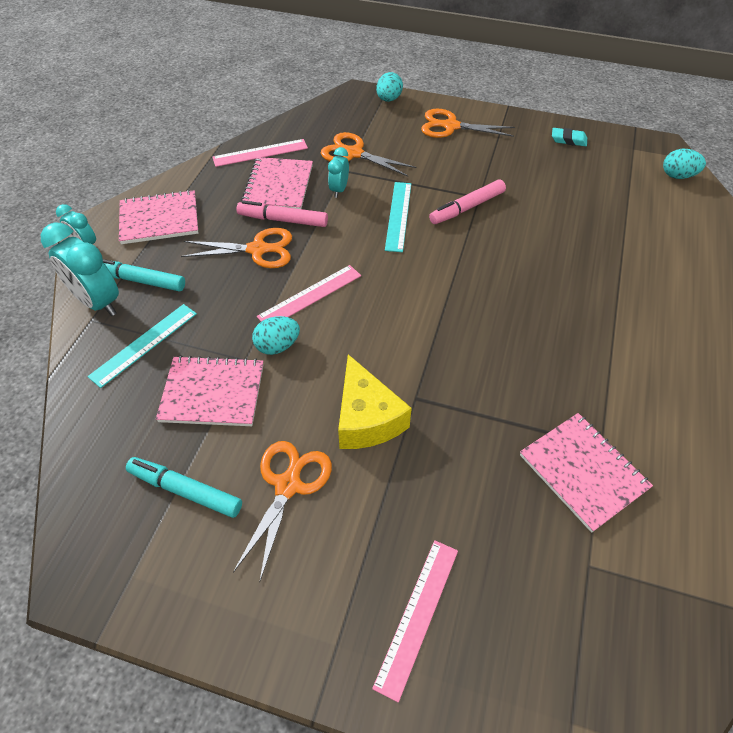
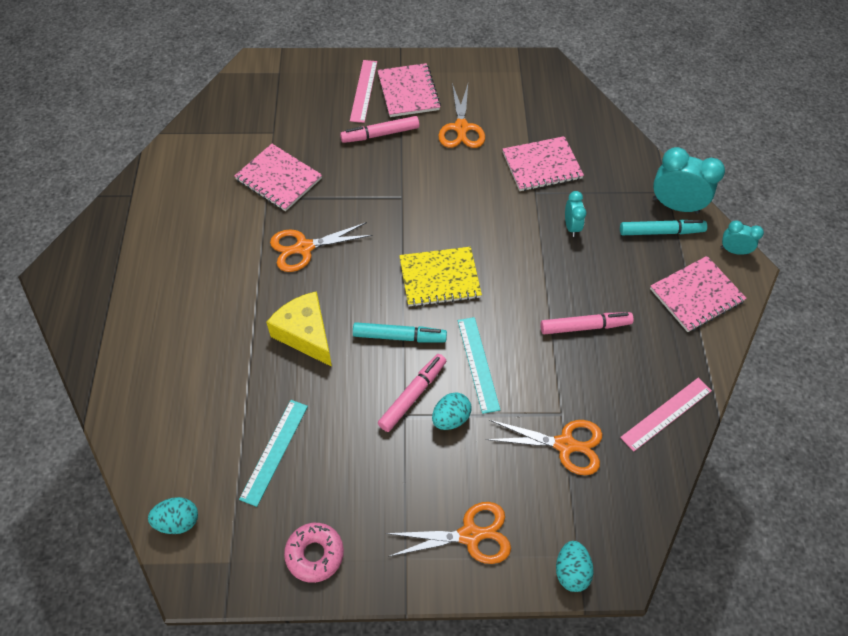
camera: 160 degrees right, 5 degrees up
turquoise ruler [87,304,197,388] -> turquoise ruler moved to [239,400,308,507]
turquoise marker [126,457,242,518] -> turquoise marker moved to [353,322,447,342]
orange scissors [181,228,292,268] -> orange scissors moved to [270,222,373,272]
pink notebook [241,157,313,209] -> pink notebook moved to [378,63,441,117]
turquoise egg [252,316,300,355] -> turquoise egg moved to [432,392,471,430]
pink ruler [257,265,361,322] -> none
turquoise clock [328,147,349,198] -> turquoise clock moved to [565,191,586,237]
yellow cheese [338,354,412,449] -> yellow cheese moved to [266,291,332,367]
turquoise eraser [552,128,587,146] -> pink donut [284,523,344,583]
none -> pink marker [340,116,419,143]
none -> yellow notebook [399,247,482,307]

